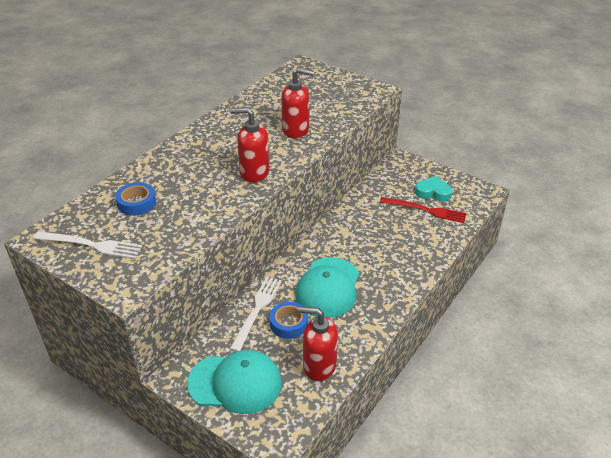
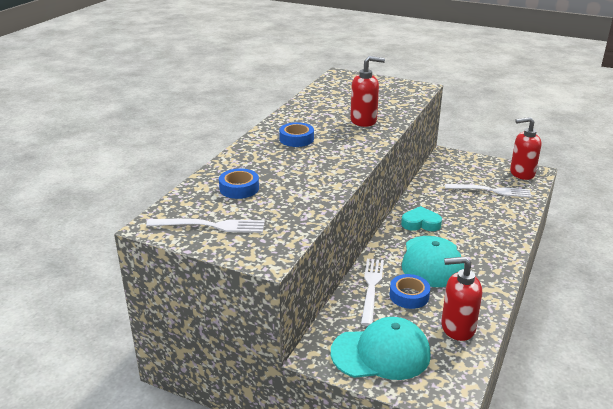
camera: 10 degrees left, 10 degrees down
red soap dispenser [230,107,269,182] -> red soap dispenser moved to [510,117,541,180]
red fork [380,197,467,223] -> white fork [445,184,532,198]
turquoise heart [415,176,453,201] -> turquoise heart moved to [401,206,442,231]
none -> blue tape [279,122,314,147]

